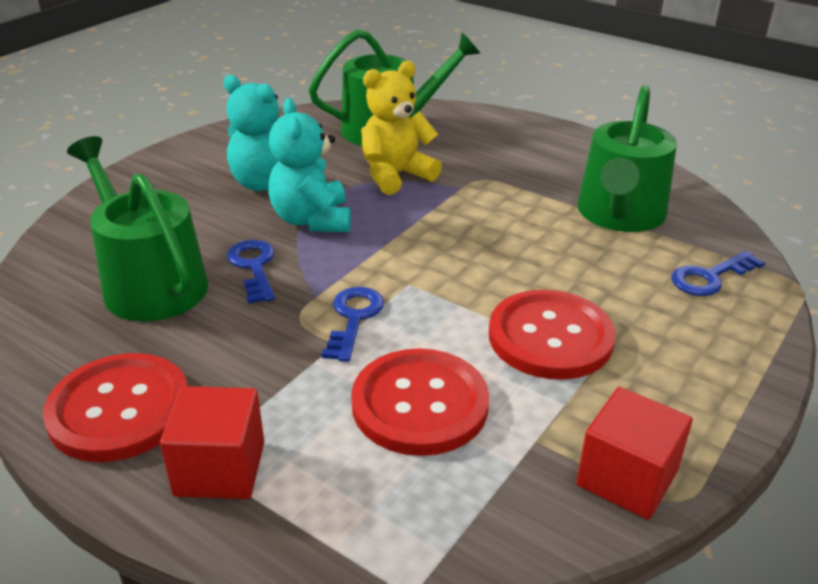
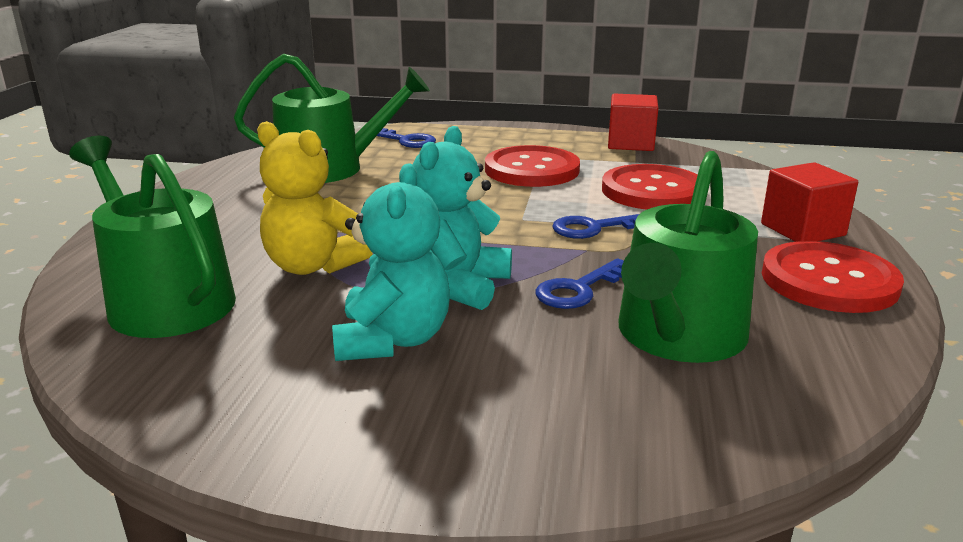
camera: 115 degrees left, 10 degrees down
turquoise teddy bear [268,98,351,232] -> turquoise teddy bear turned 150 degrees clockwise [412,126,512,310]

